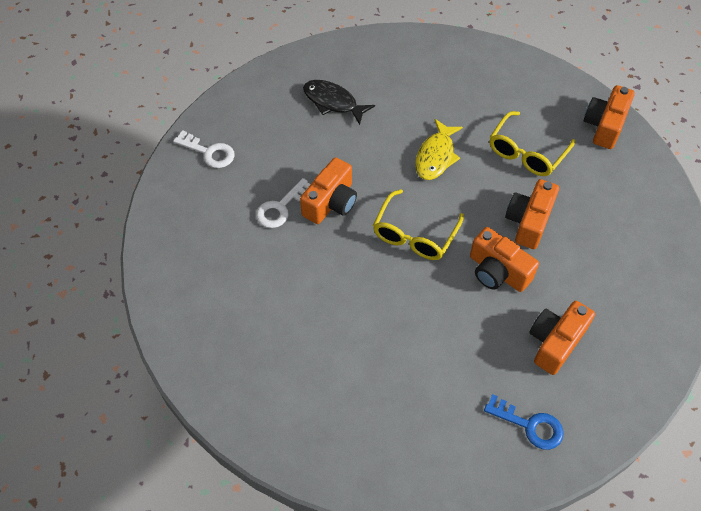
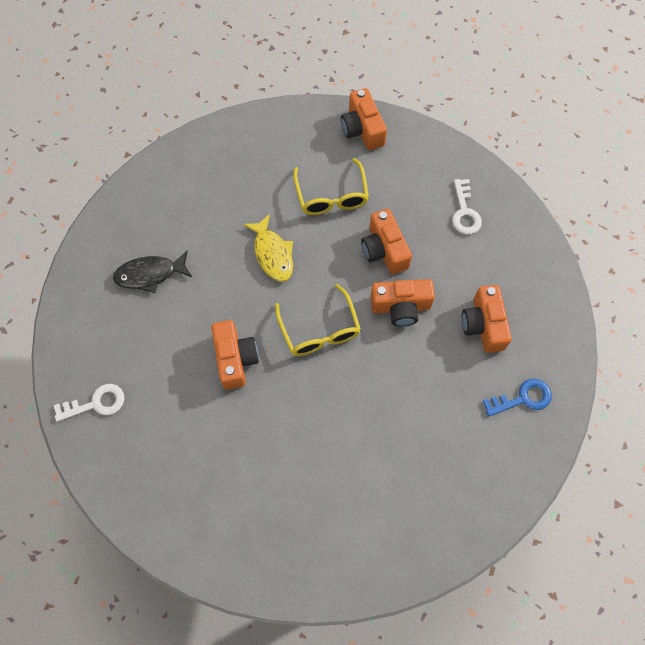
camera: 45 degrees left, 10 degrees up
white key [256,178,311,228] -> white key moved to [452,179,482,234]

